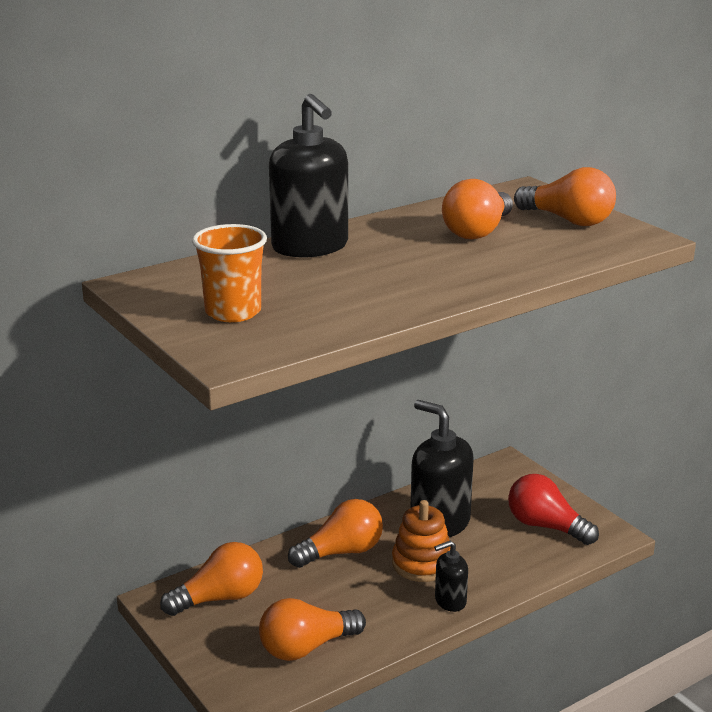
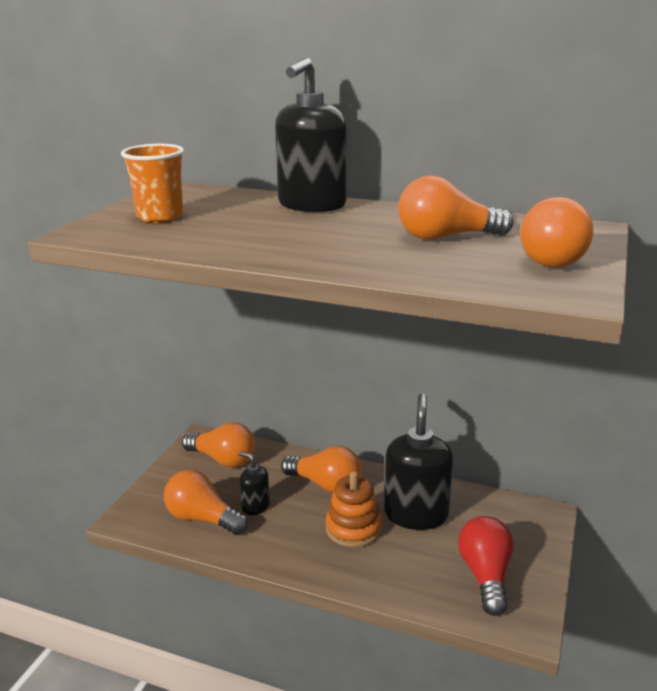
camera: 55 degrees right, 0 degrees up
black soap dispenser [434,541,468,612] -> black soap dispenser moved to [238,451,270,515]

